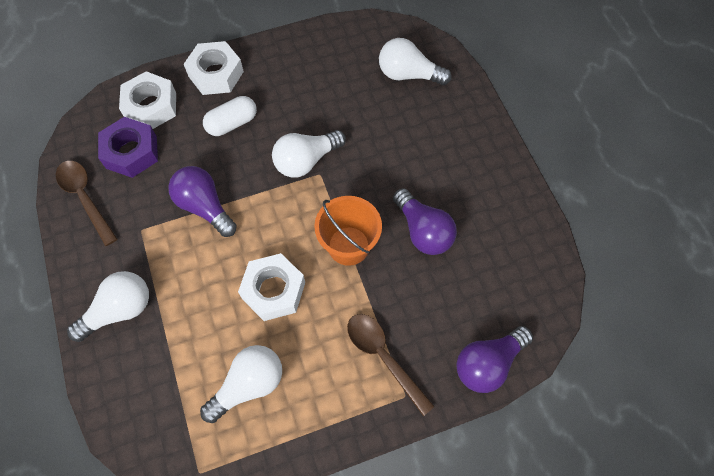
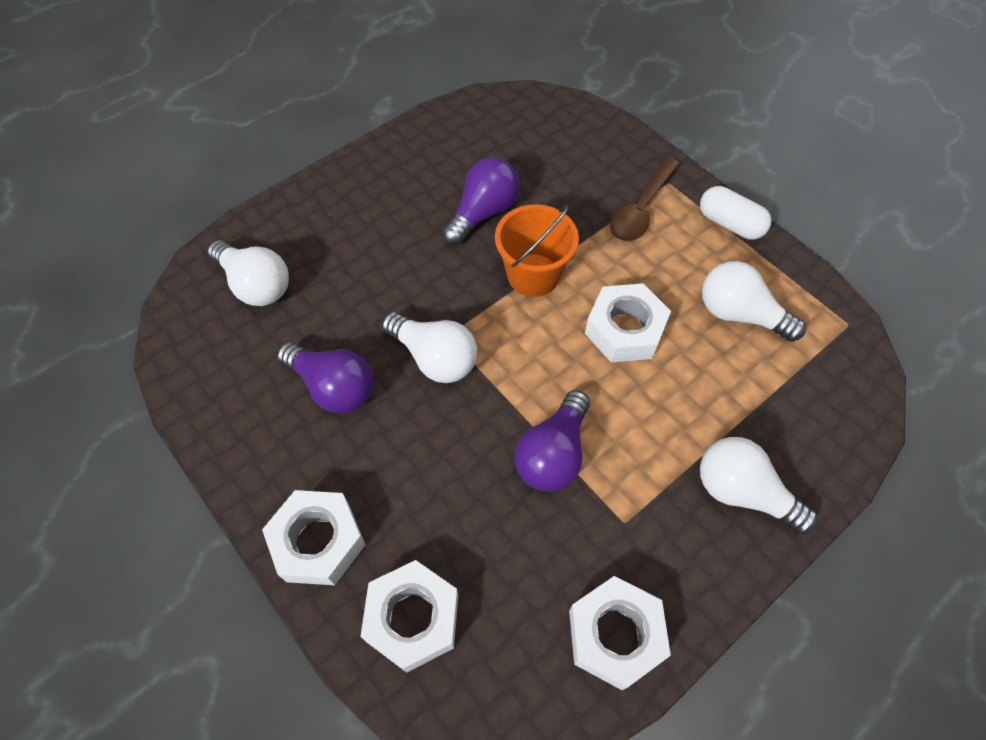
camera: 110 degrees left, 5 degrees down
brown spoon [56,161,118,246] -> white nut [569,576,671,690]
purple nut [98,117,158,178] -> none
white capsule [203,96,257,136] -> white capsule moved to [700,186,772,240]
white light bulb [379,38,452,85] -> white light bulb turned 45 degrees counterclockwise [208,240,289,306]
purple light bulb [456,326,533,393] -> purple light bulb moved to [277,342,374,414]

